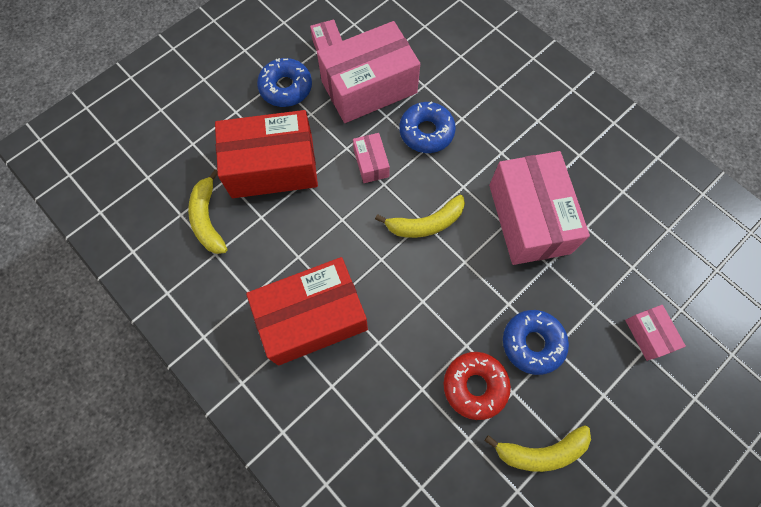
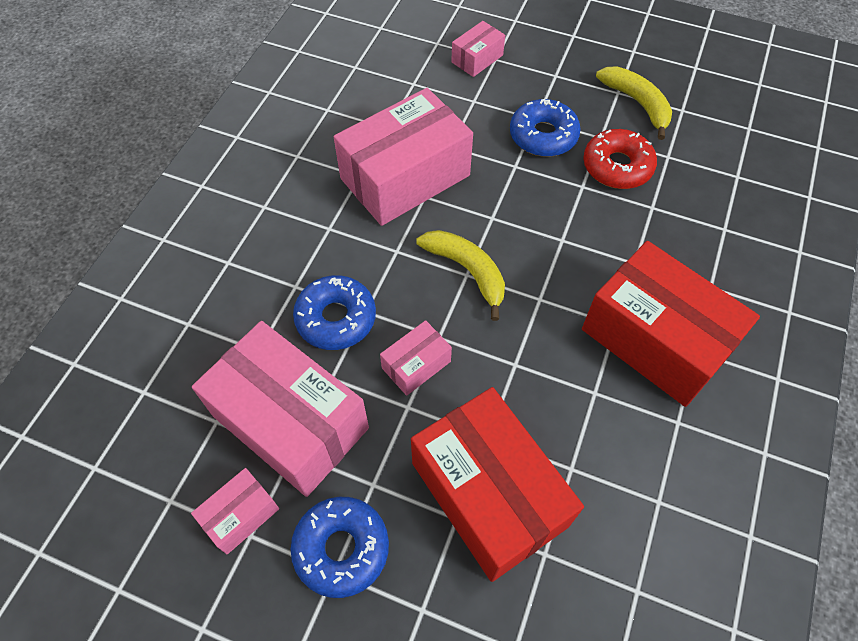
camera: 115 degrees left, 10 degrees down
yellow banana [188,169,227,254] -> none

